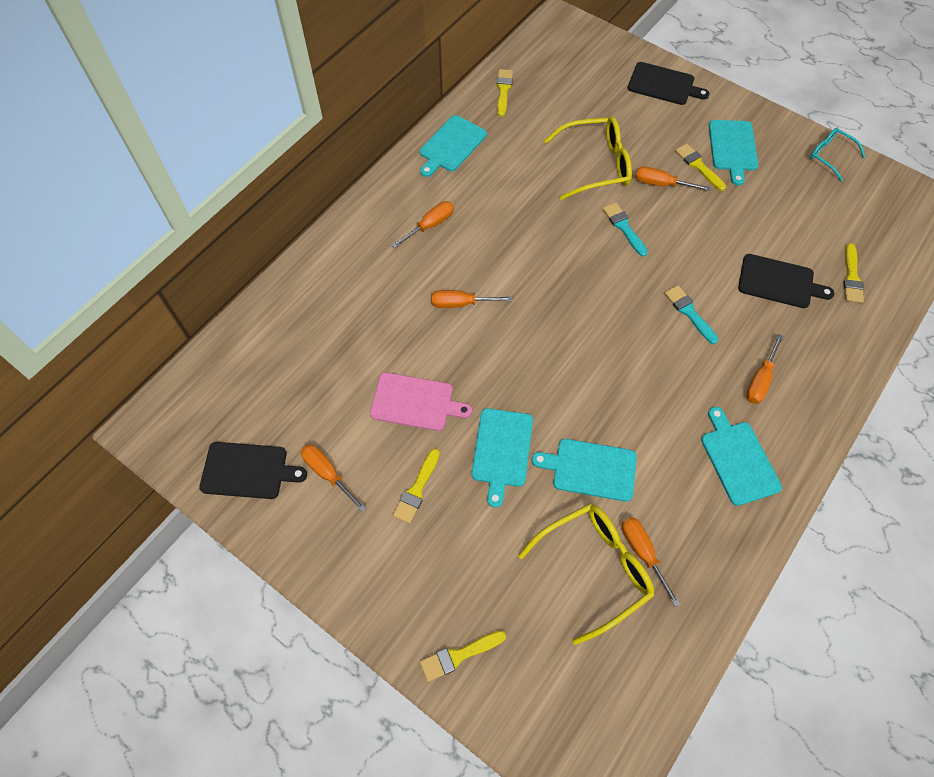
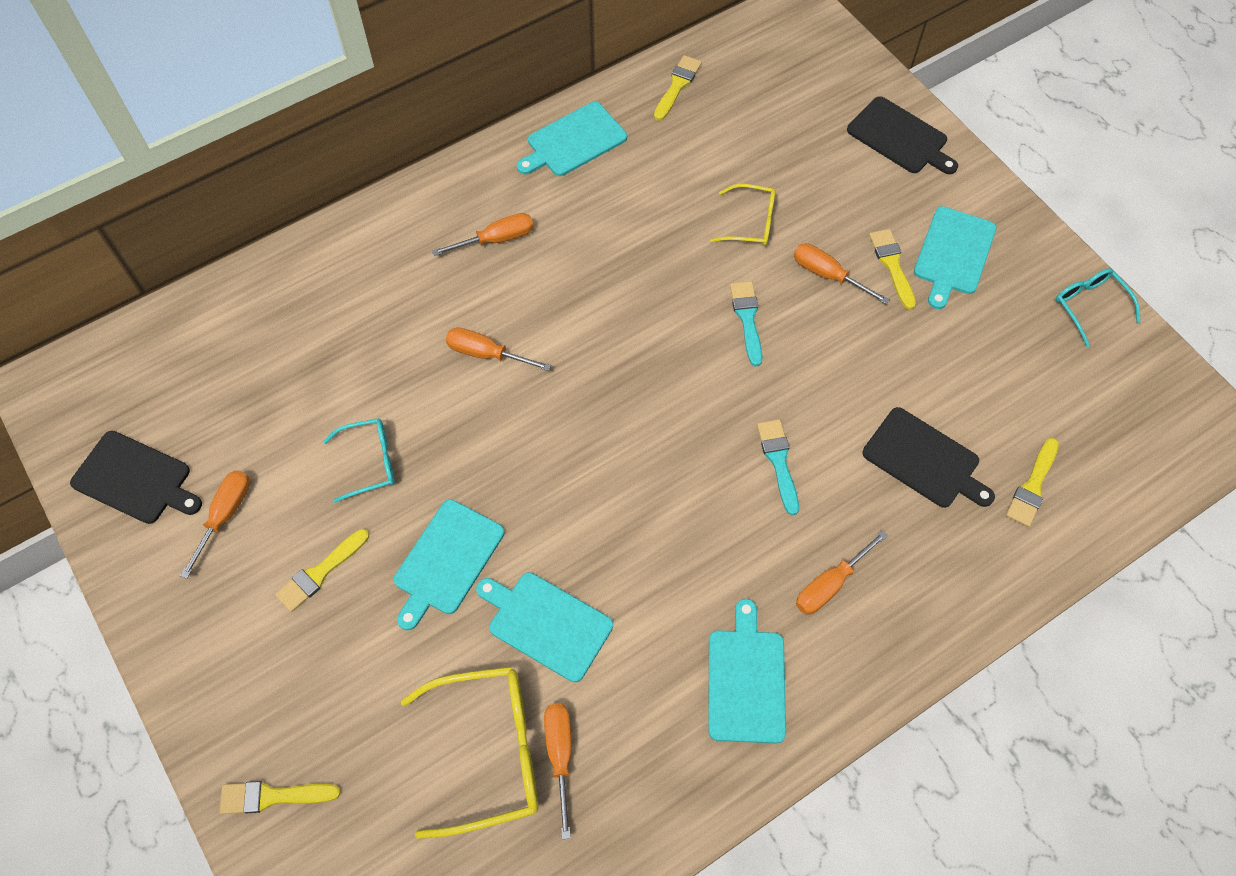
camera: 20 degrees right, 0 degrees up
orange screwdriver [301,444,366,512] -> orange screwdriver turned 45 degrees clockwise [180,470,250,579]
pink cutting board [370,373,472,431] -> turquoise glasses [323,418,395,503]
yellow glasses [544,117,632,200] -> yellow glasses [710,184,775,246], size x0.57

